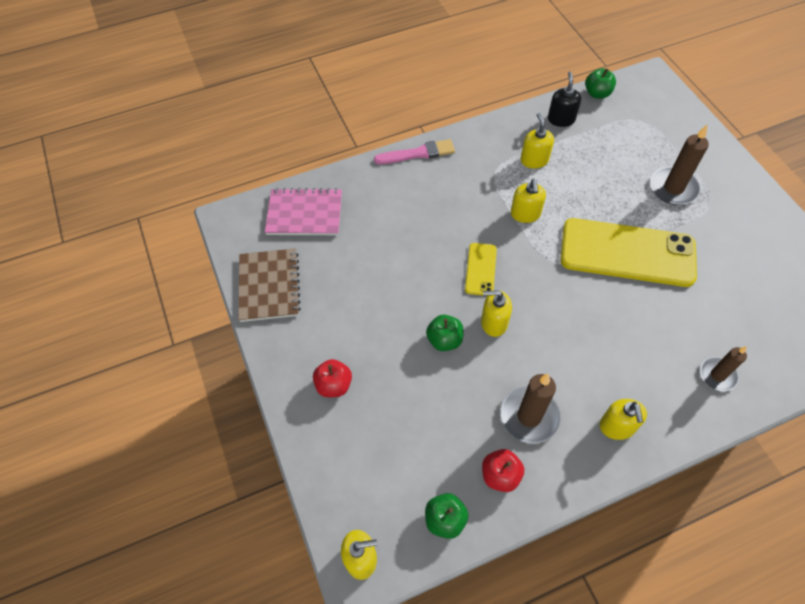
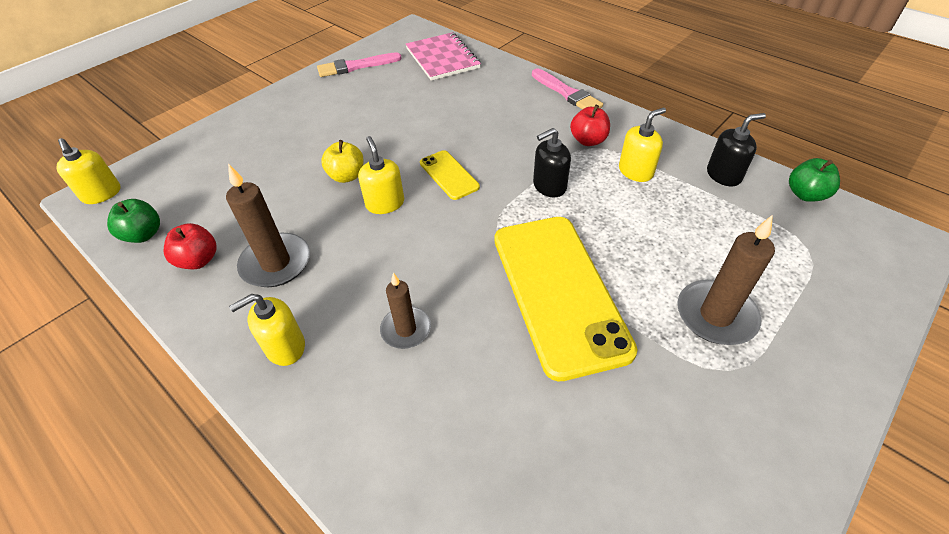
camera: 65 degrees right, 10 degrees down
brown notebook [238,248,301,322] -> pink brush [317,52,402,77]
red apple [313,359,352,397] -> red apple moved to [570,105,610,146]
green apple [426,315,464,351] -> yellow apple [321,140,364,183]
yellow phone [465,243,497,296] -> yellow phone turned 75 degrees clockwise [420,150,480,200]
yellow soap dispenser [511,179,546,223] -> black soap dispenser [533,128,571,198]
brown candle [700,346,747,391] -> brown candle moved to [380,273,431,349]

